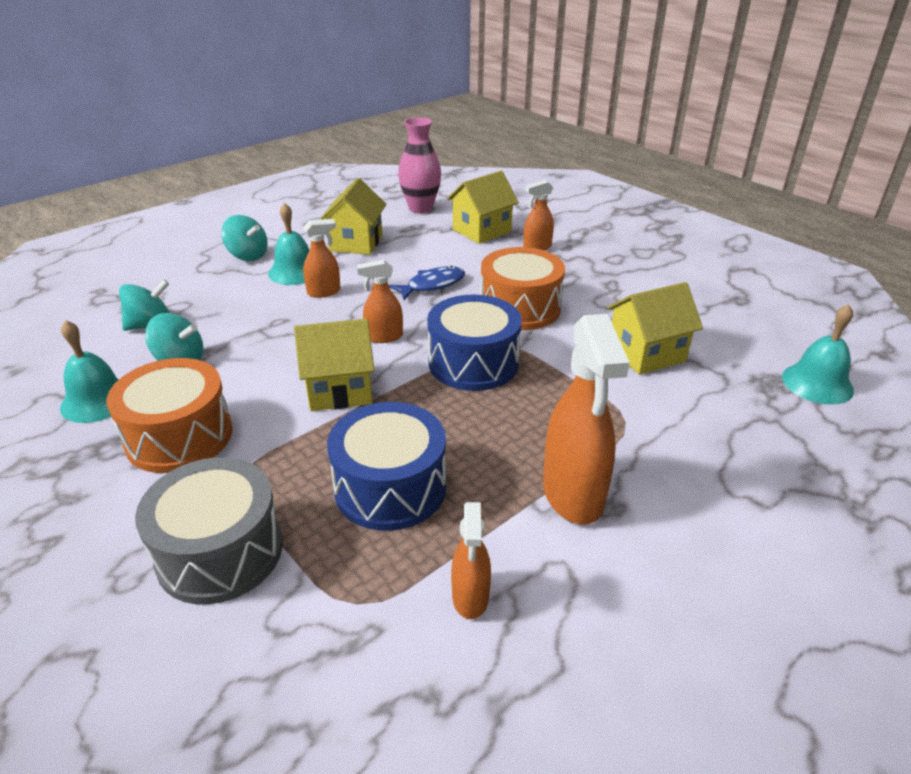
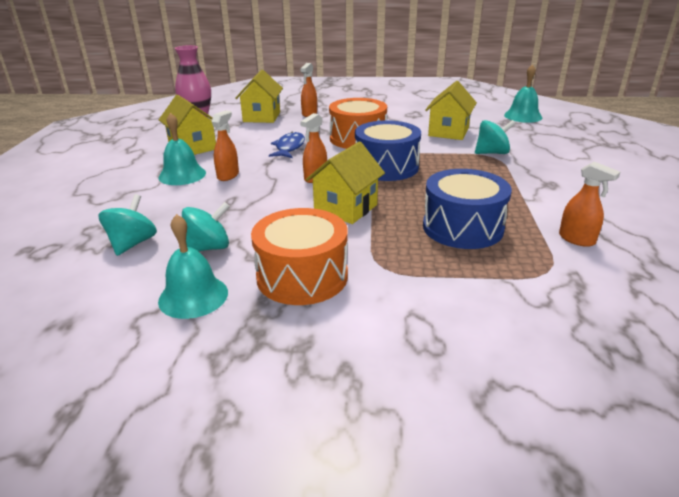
camera: 45 degrees left, 5 degrees down
grey drum [135,457,283,604] -> none
turquoise spinning top [221,215,268,261] -> turquoise spinning top moved to [475,120,516,154]
orange spray bottle [543,314,630,525] -> none

